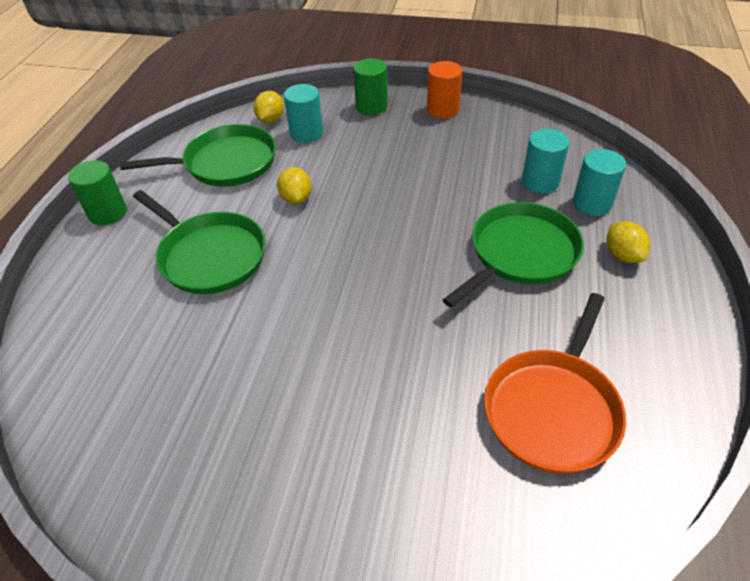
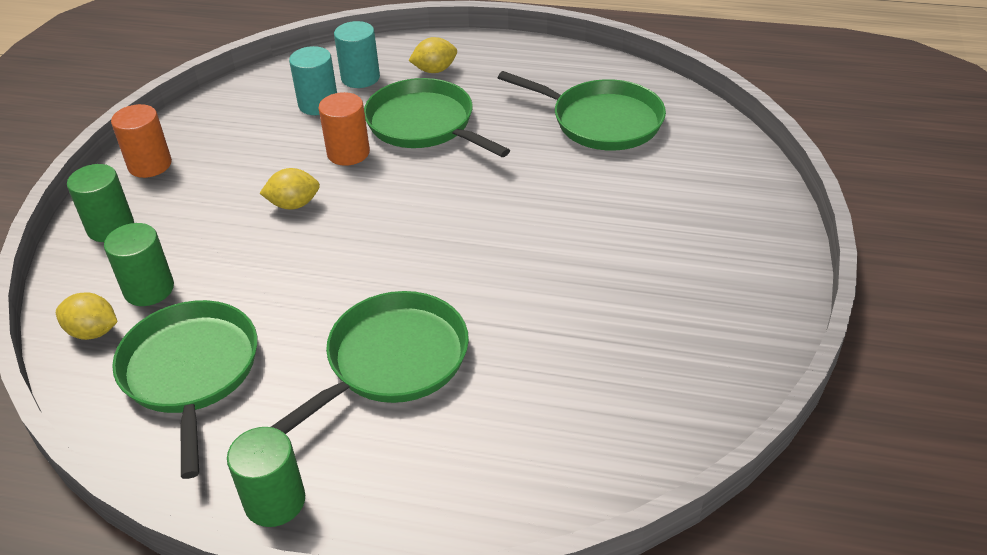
camera: 90 degrees left, 5 degrees down
yellow lemon [277,167,312,204] -> yellow lemon moved to [259,168,320,210]
turquoise cylinder [284,84,323,143] -> green cylinder [104,223,174,306]
orange pan [484,293,626,474] -> green pan [498,71,666,151]
none -> orange cylinder [319,92,370,166]

